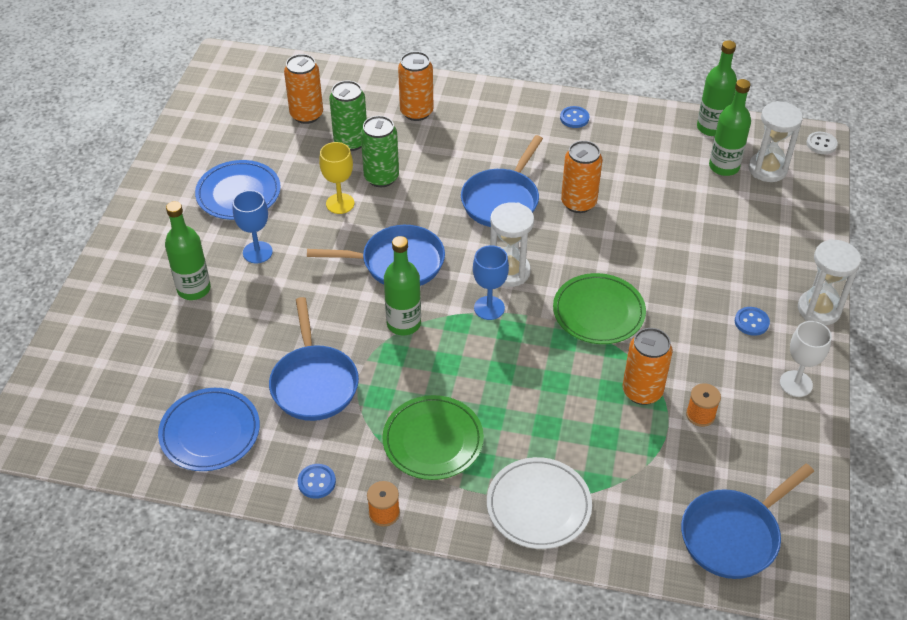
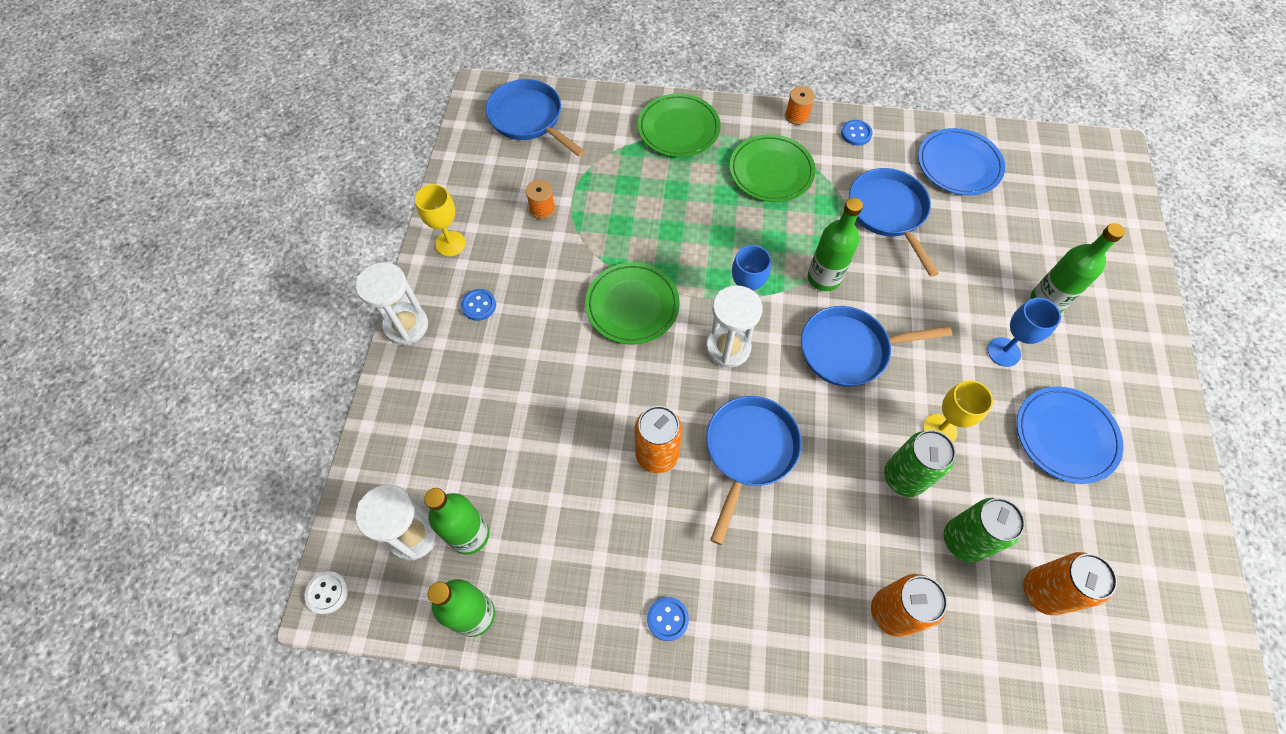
camera: 175 degrees right, 15 degrees up
white plate [487,457,592,549] -> green plate [638,93,721,157]
orange can [622,328,673,405] -> none
blue pan [681,464,814,579] -> blue pan turned 90 degrees counterclockwise [486,79,585,157]
white goblet [780,321,832,397] -> yellow goblet [415,184,466,257]

